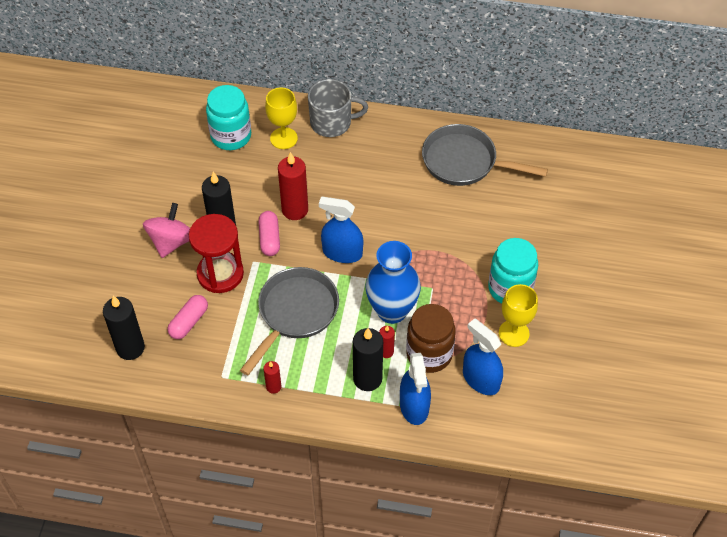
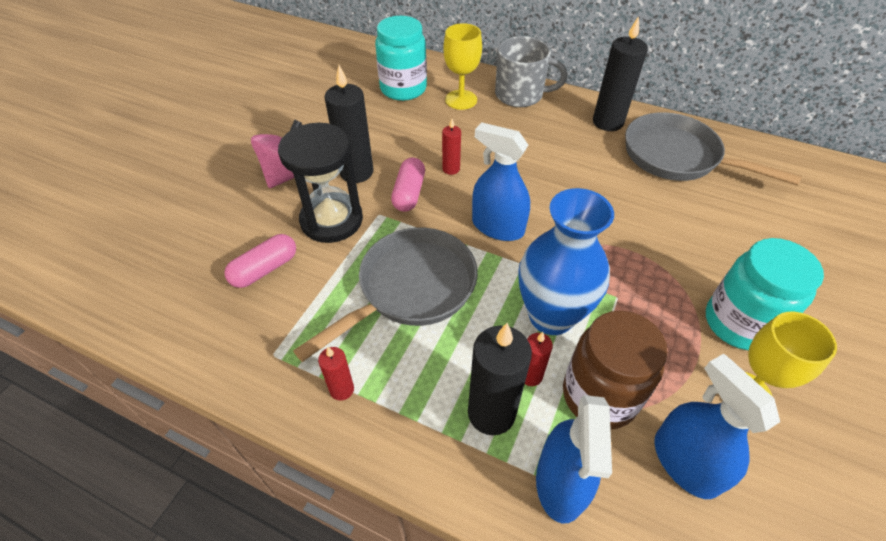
camera: 15 degrees right, 5 degrees down
black candle [103,296,145,360] -> black candle moved to [593,16,648,131]
red hourglass [189,214,244,293] -> black hourglass [278,123,363,243]
red candle [278,152,308,220] -> red candle [442,119,461,175], size x0.52

